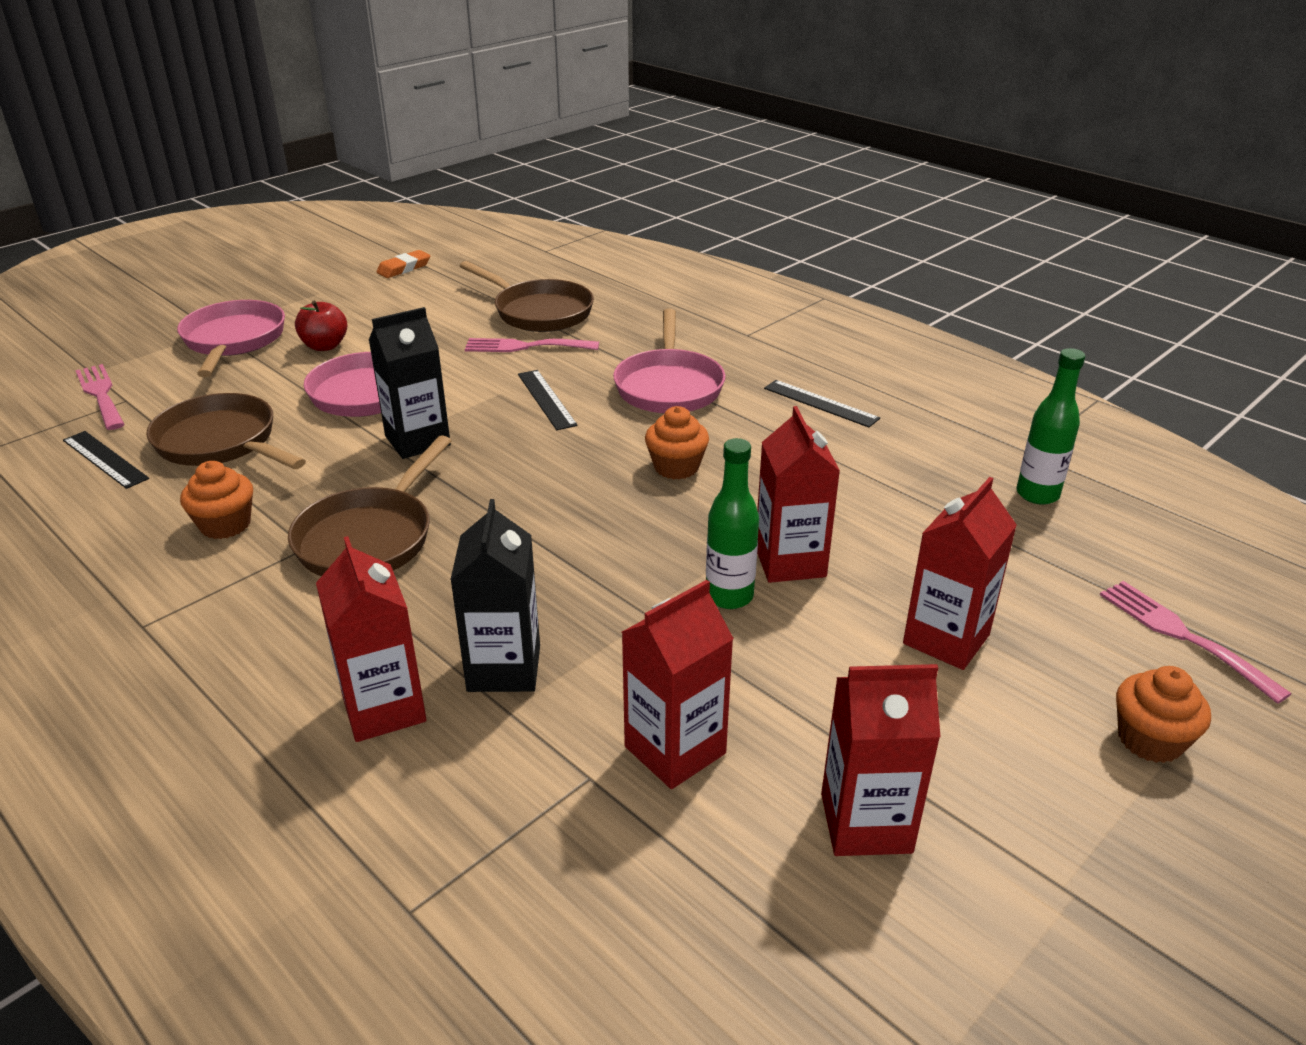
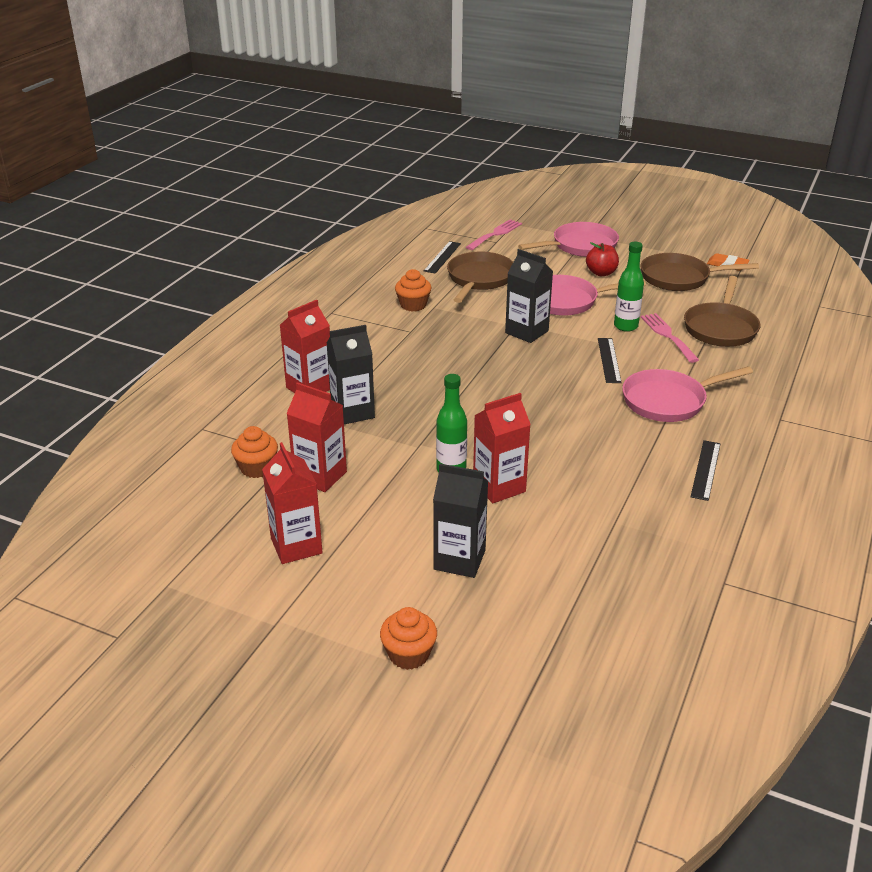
camera: 70 degrees right, 0 degrees up
brown pan [288,435,451,576] -> brown pan moved to [640,253,759,291]
black ruler [518,370,578,430] -> black ruler turned 45 degrees counterclockwise [598,338,622,383]
orange cupcake [645,406,709,480] -> orange cupcake moved to [231,426,278,478]
red carton [903,477,1017,670] -> black carton [433,464,488,578]
green bottle [1016,348,1085,505] -> green bottle moved to [614,242,644,332]
pink fork [1100,581,1291,704] -> none

